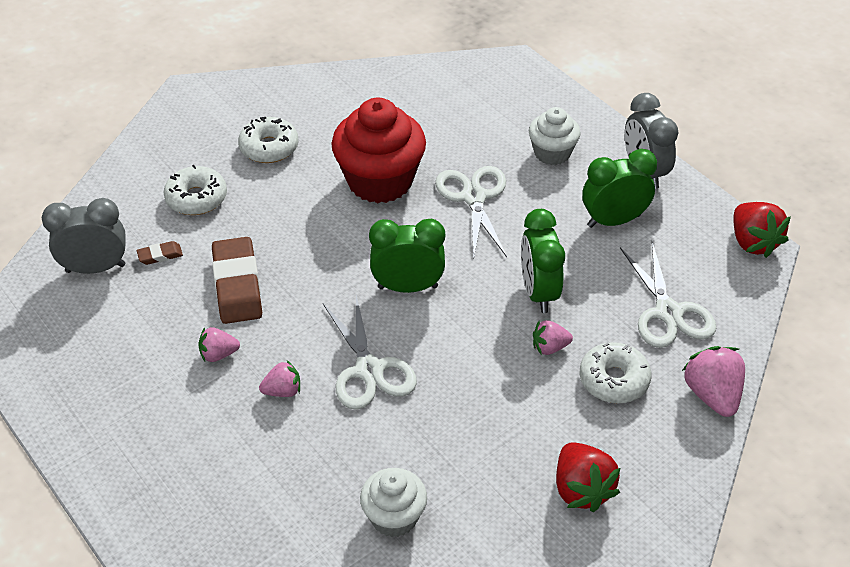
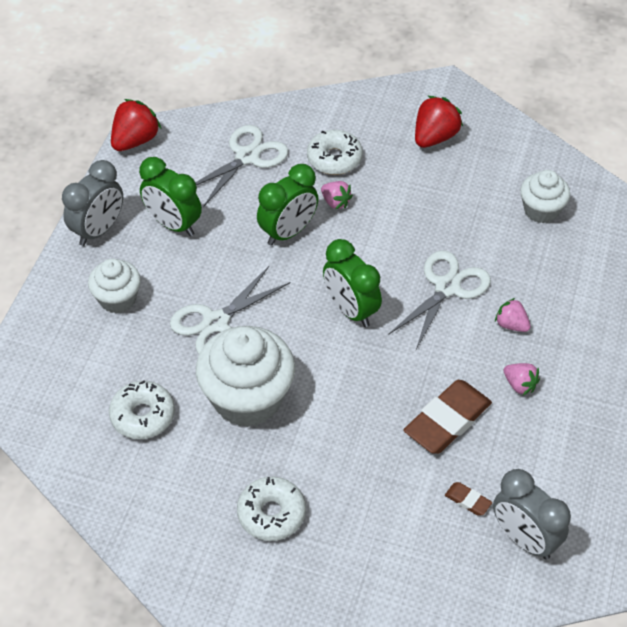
camera: 125 degrees left, 5 degrees up
white donut [164,165,227,215] -> white donut moved to [109,381,175,439]
red cupcake [331,98,426,203] -> white cupcake [196,326,295,427]
pink strawberry [682,346,745,417] -> none

